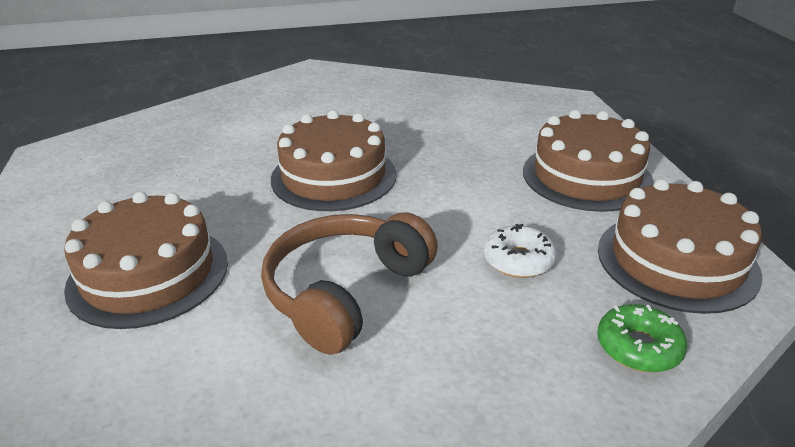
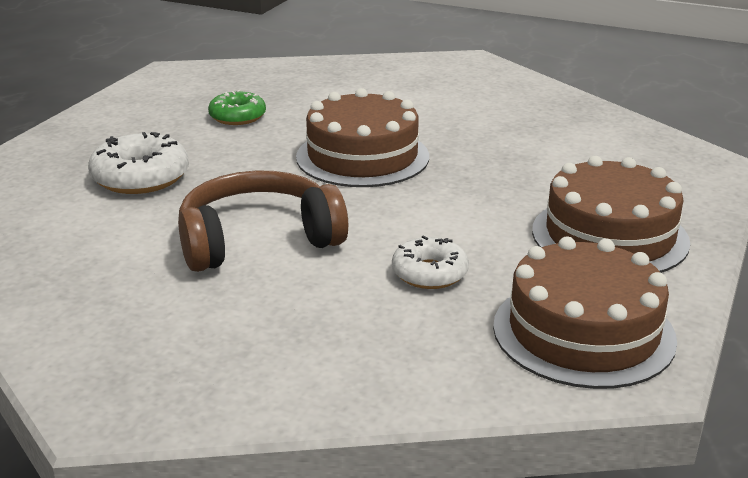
camera: 35 degrees right, 5 degrees down
brown cake [64,192,228,329] -> white donut [88,132,189,194]
green donut [597,304,687,372] -> green donut moved to [208,90,266,125]

